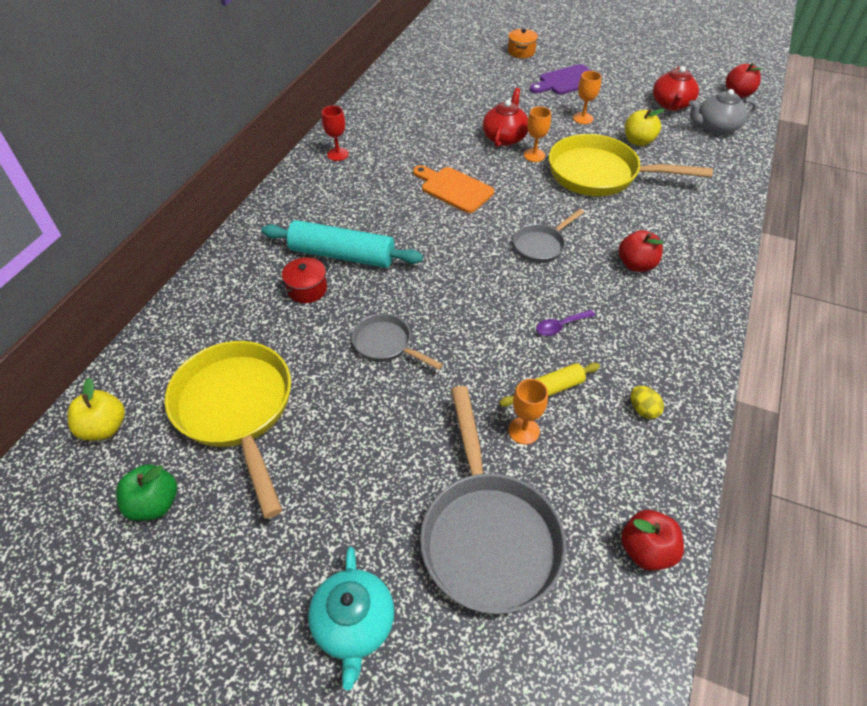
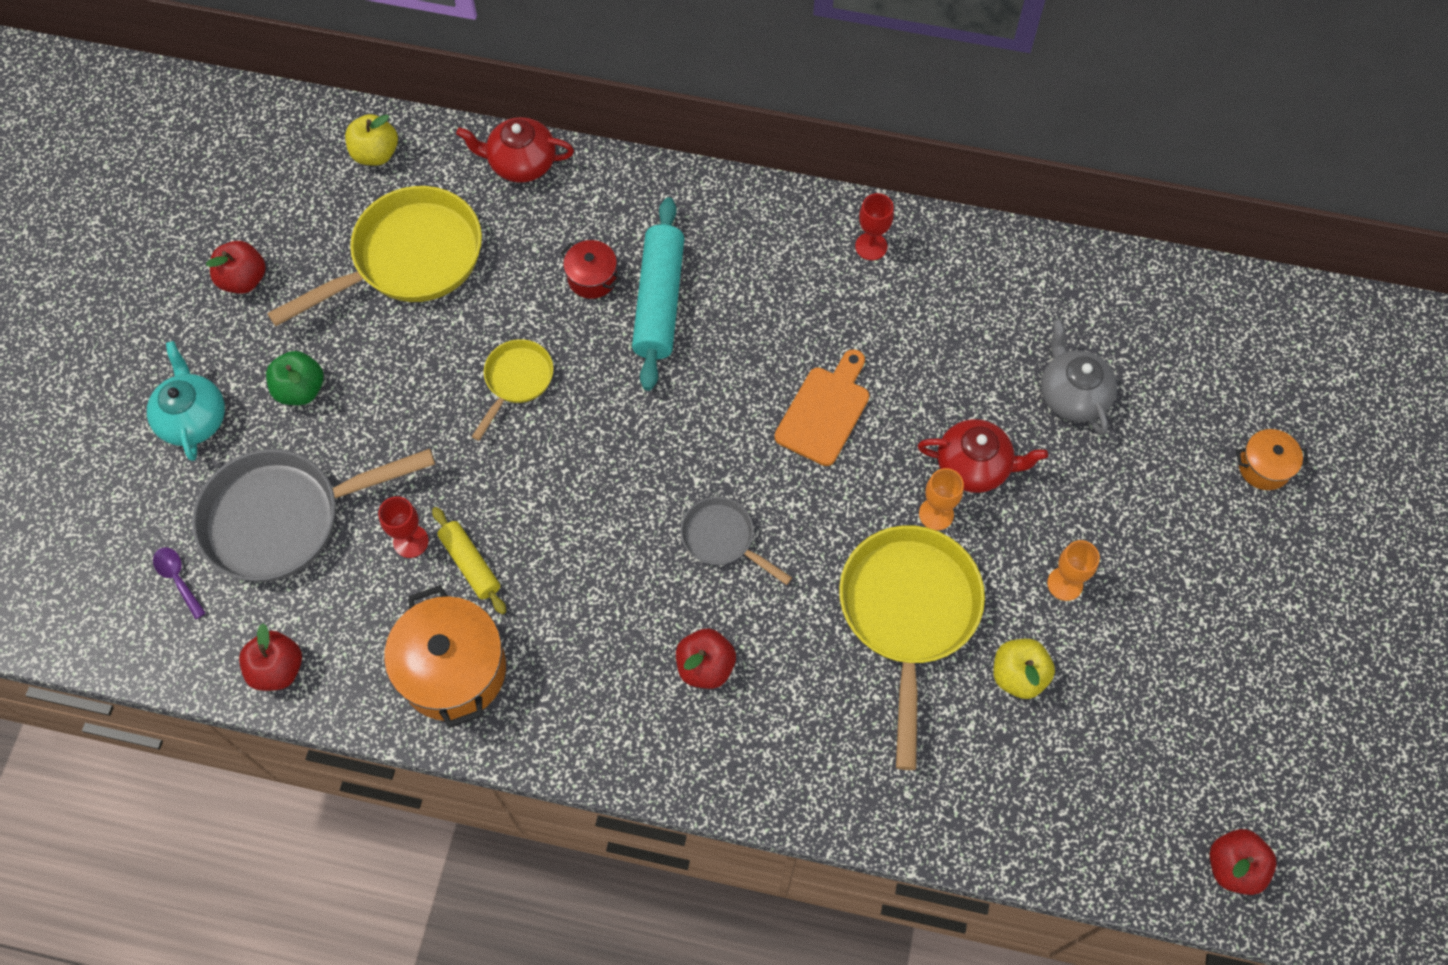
camera: 80 degrees right, 15 degrees up
green apple [116,464,177,521] -> green apple moved to [266,351,324,405]
turquoise teapot [308,547,394,690] -> turquoise teapot turned 90 degrees clockwise [147,341,225,461]
grey pan [352,314,443,370] -> yellow pan [472,339,554,441]
orange goblet [508,379,548,445] -> red goblet [378,496,429,558]
purple cutting board [530,64,591,94] -> none
purple spoon [536,310,595,336] -> purple spoon moved to [153,547,206,620]
yellow egg [631,386,664,419] -> orange pot [384,585,506,728]
red teapot [653,66,699,111] -> red teapot moved to [456,117,574,183]
grey teapot [689,89,757,135] -> grey teapot moved to [1041,319,1117,435]
none -> red apple [206,241,266,294]

